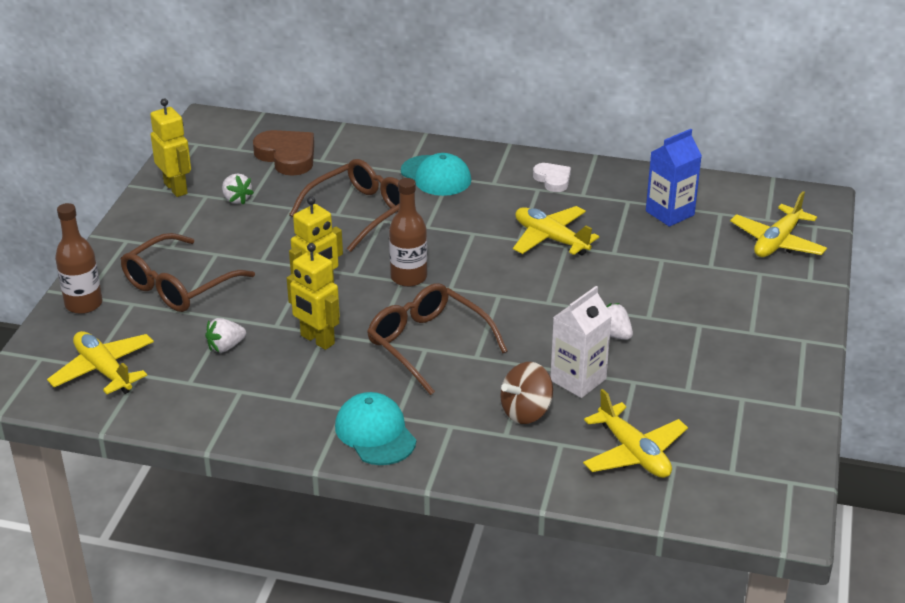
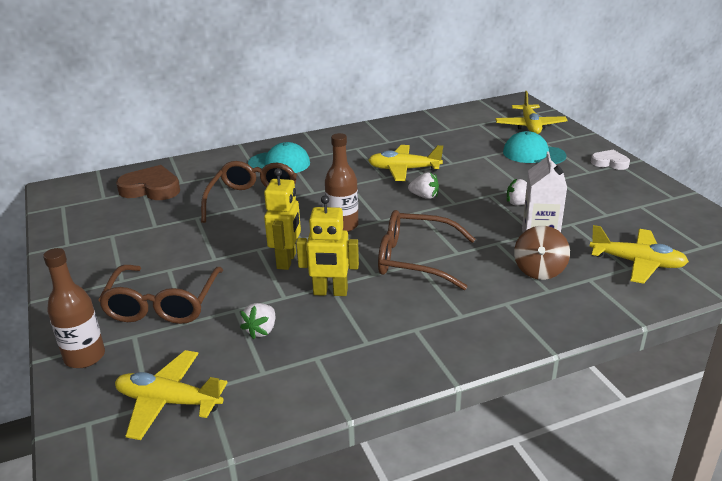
camera: 35 degrees left, 5 degrees down
yellow robot [150,98,191,197] -> none
white strawberry [222,173,254,205] -> white strawberry moved to [408,172,439,199]
turquoise cap [335,392,416,465] -> turquoise cap moved to [503,131,566,164]
white heart [533,163,571,192] -> white heart moved to [591,150,630,170]
blue carton [646,129,702,227] -> none

